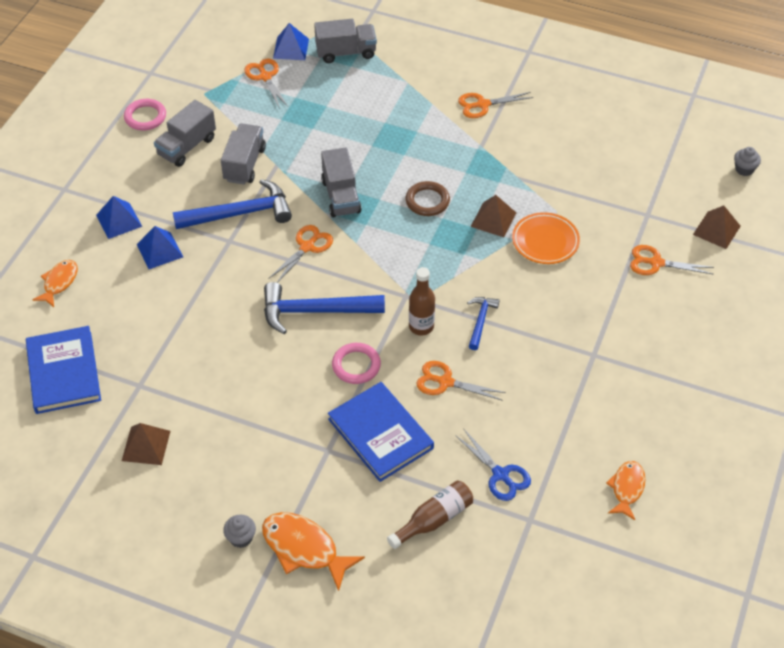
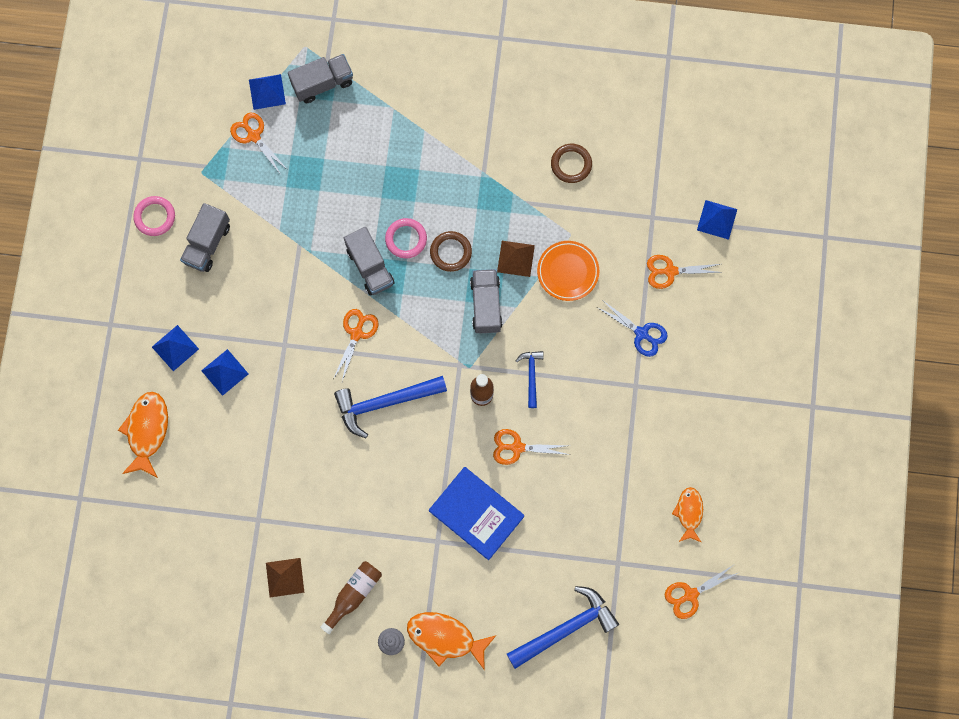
camera: 15 degrees left, 25 degrees up
blue book [26,326,101,414] -> none
orange fish [32,260,78,307] -> orange fish [118,392,168,478], size x1.58
blue hammer [173,179,292,229] -> blue hammer moved to [507,586,619,669]
grey truck [221,124,266,185] -> grey truck moved to [470,269,502,333]
pink ring [332,343,381,384] -> pink ring moved to [385,218,427,258]
brown bottle [387,480,473,549] -> brown bottle moved to [320,561,382,634]
blue scissors [455,430,531,501] -> blue scissors moved to [597,300,668,357]
orange scissors [458,92,534,118] -> orange scissors moved to [665,565,738,619]
brown pyramid [693,205,740,249] -> blue pyramid [697,200,737,240]
grey cupcake [734,147,761,176] -> none
none -> brown ring [551,144,592,183]

